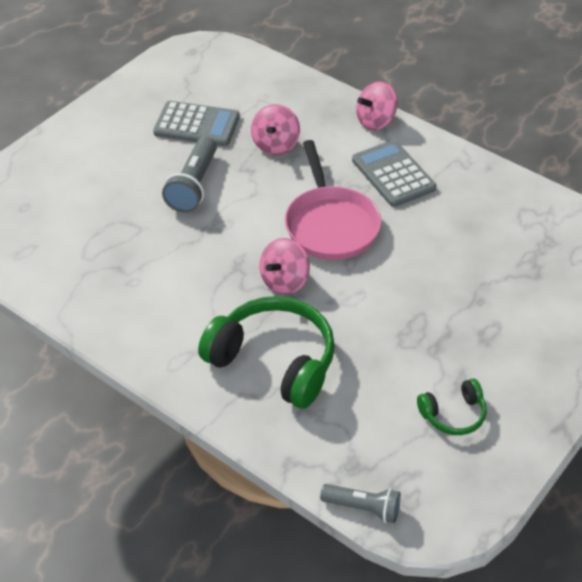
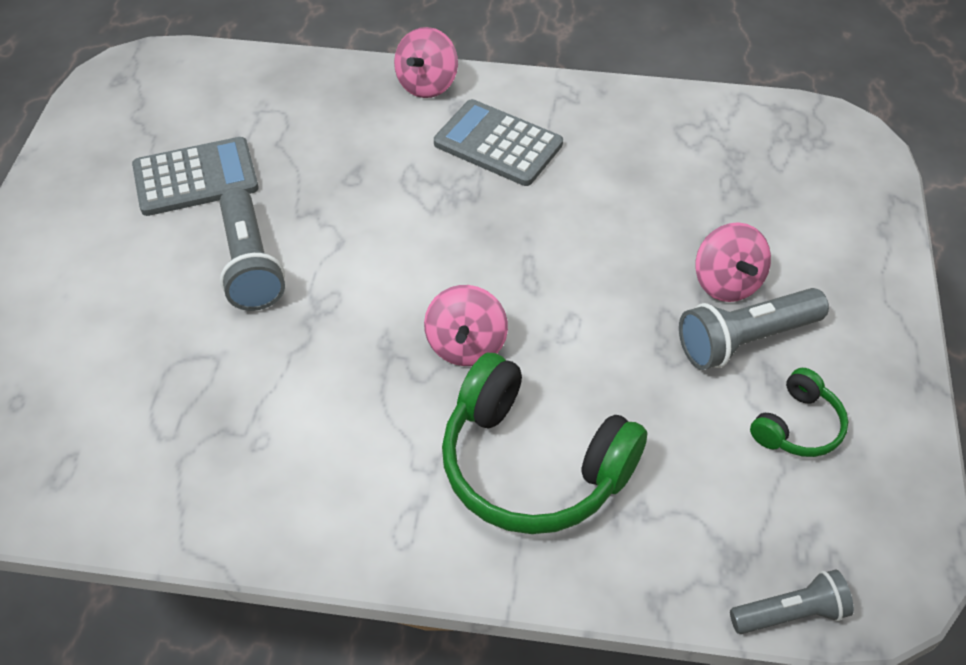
camera: 30 degrees left, 5 degrees up
green headphones [198,296,335,409] -> green headphones turned 150 degrees counterclockwise [442,353,647,534]
pink spinning top [251,104,300,155] -> pink spinning top moved to [696,222,771,302]
pink pan [285,140,381,260] -> none
none -> grey flashlight [679,288,829,370]

